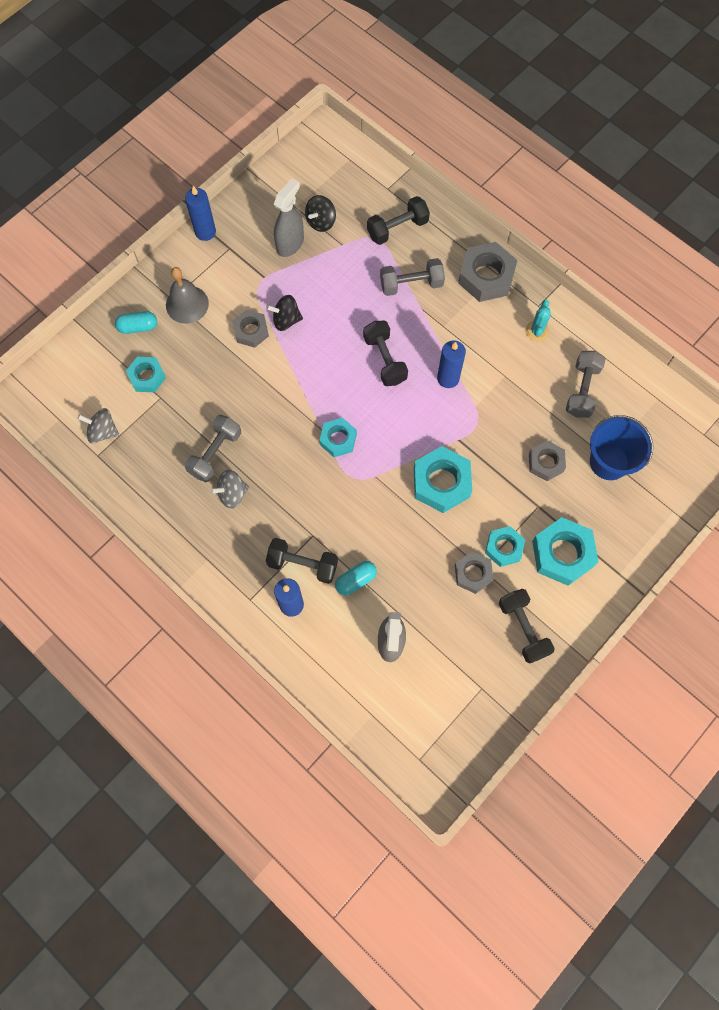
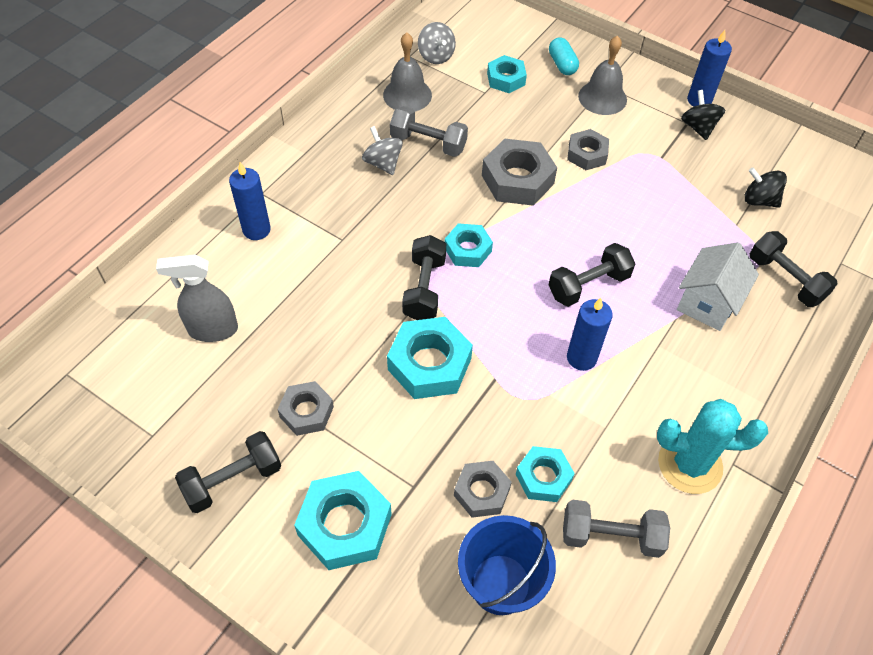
camera: 80 degrees right, 15 degrees down
grey spinning top [78,408,119,443] -> grey spinning top turned 150 degrees clockwise [418,22,456,64]
black spinning top [266,295,303,331] -> black spinning top moved to [681,90,725,140]
black dumbbell [266,538,338,584] -> black dumbbell moved to [402,235,446,320]
grey spray bottle [273,178,304,257] -> none
turquoise capsule [335,561,377,596] -> none
grey dumbbell [380,258,445,296] -> white house [677,242,759,331]
grey nut [458,242,518,302] -> grey nut moved to [482,139,557,206]
turquoise nut [485,526,525,567] -> turquoise nut moved to [516,446,575,502]
turquoise cactus [525,300,551,342] -> turquoise cactus [657,399,768,494], size x1.83
none -> grey bell [383,32,432,111]

